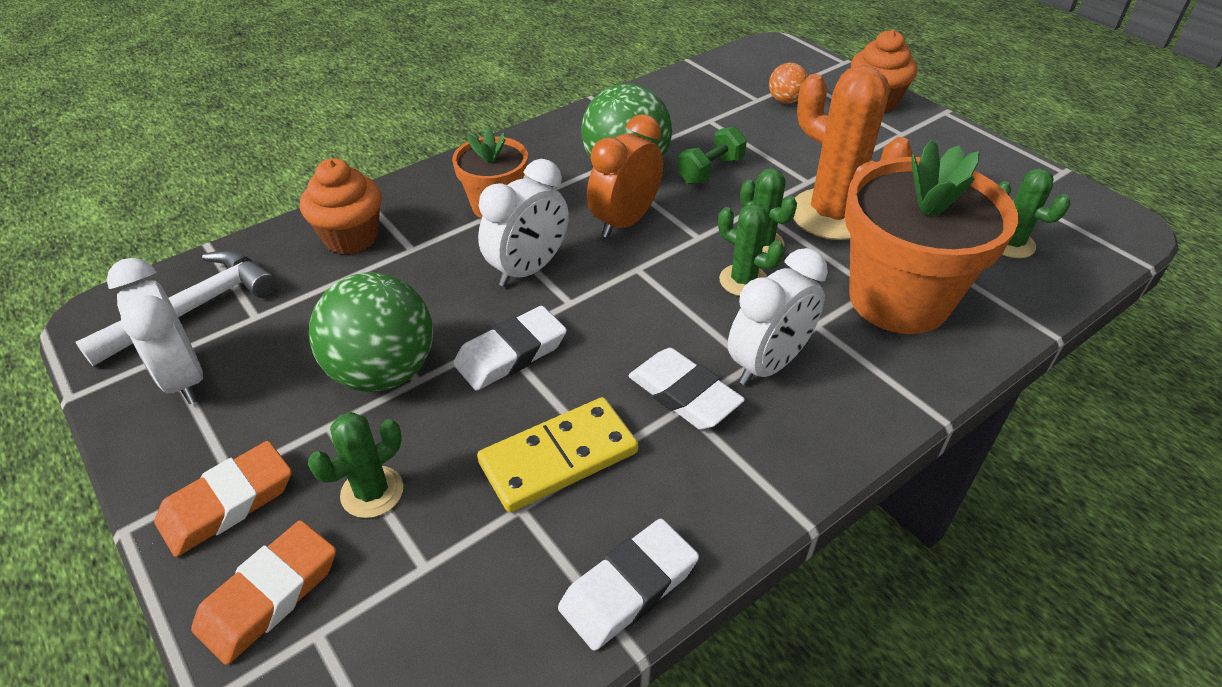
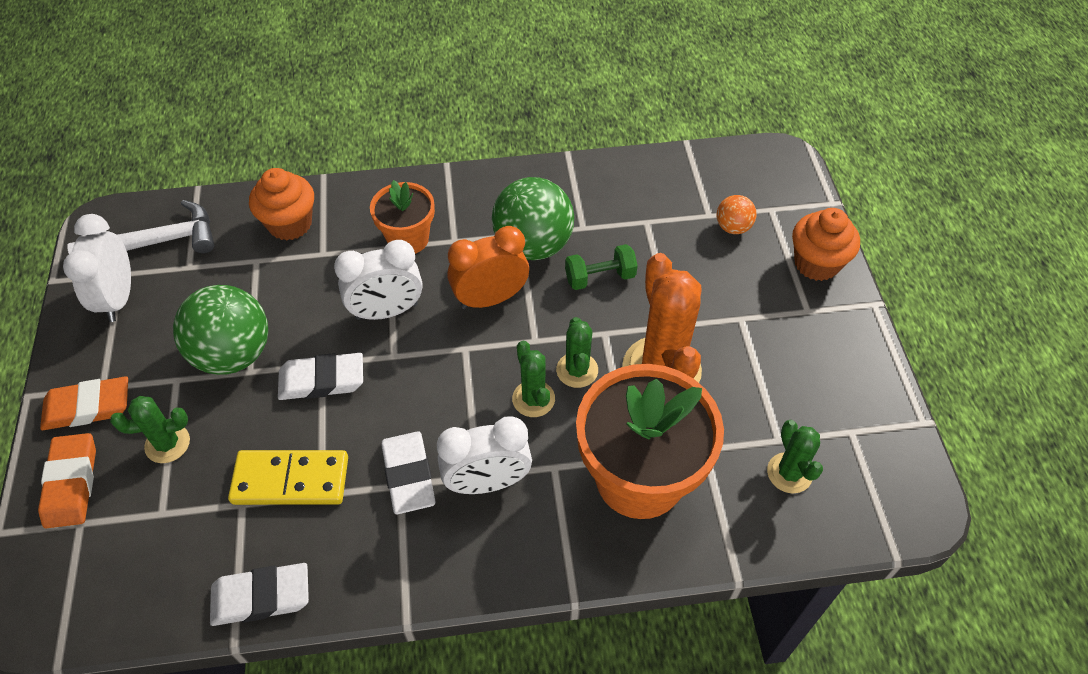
camera: 30 degrees right, 10 degrees up
orange eraser [191,520,336,665] -> orange eraser turned 75 degrees counterclockwise [38,433,96,528]

